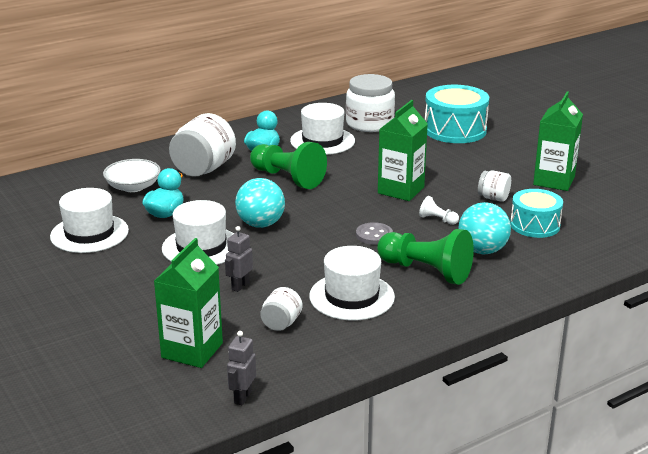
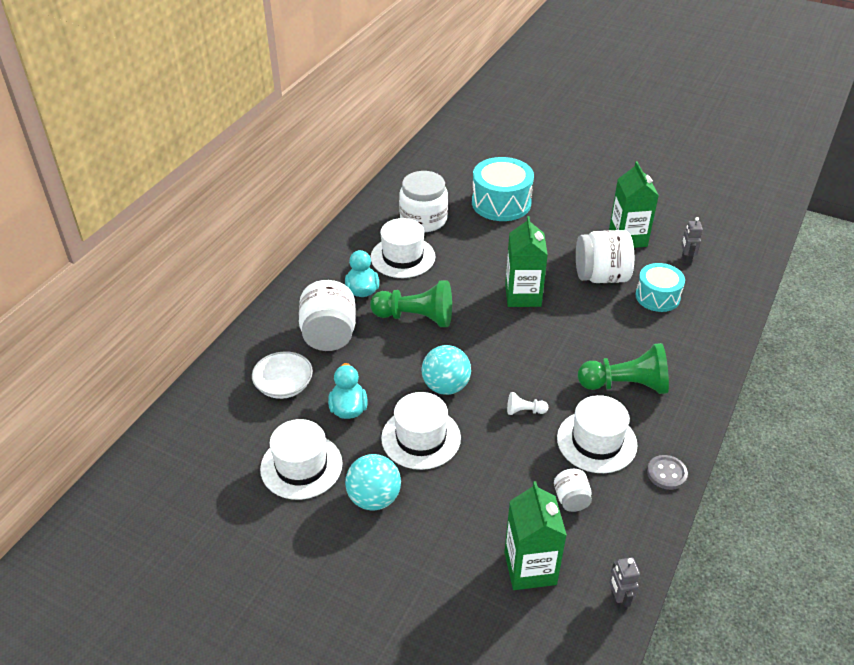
camera: 30 degrees left, 15 degrees up
grey robot [225,226,253,292] -> grey robot moved to [681,217,703,265]
grey button [356,222,393,245] -> grey button moved to [647,455,688,490]
white pawn [419,196,459,225] -> white pawn moved to [507,392,548,415]
turquoise ball [458,202,511,254] -> turquoise ball moved to [345,454,401,511]
white jar [478,170,511,202] -> white jar [576,230,634,283], size x1.95

